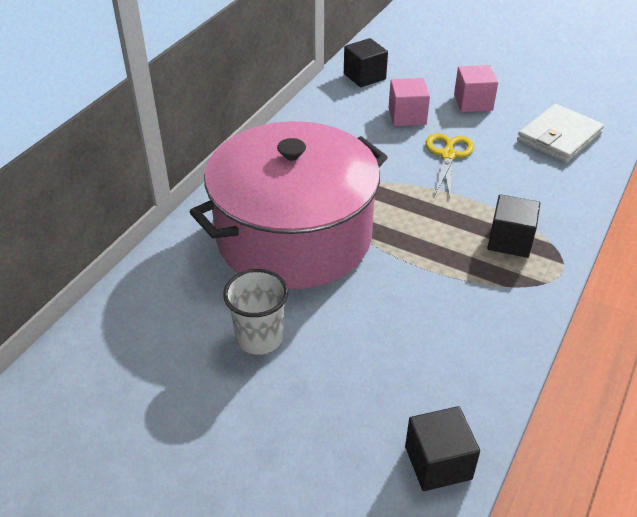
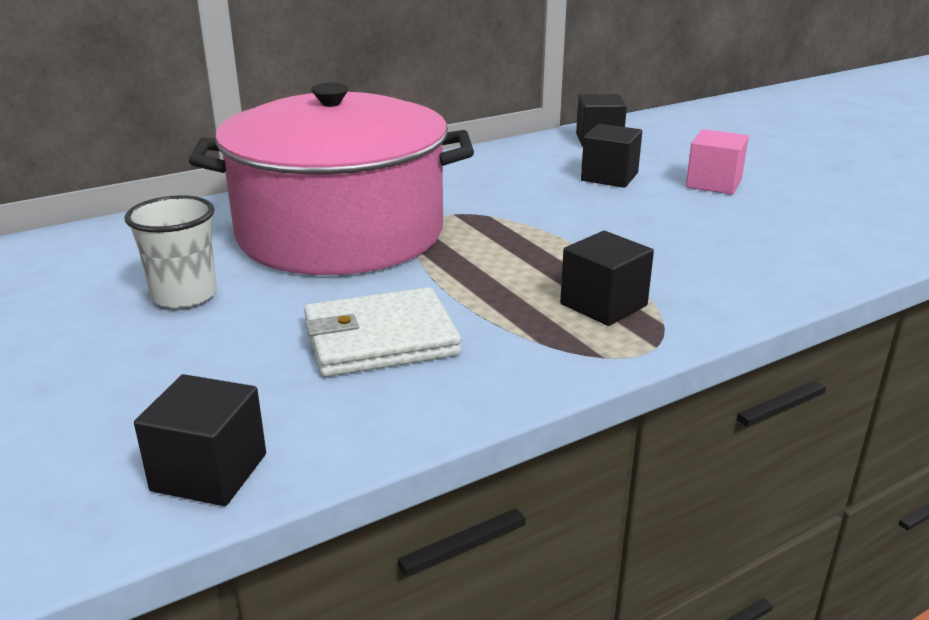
camera: 30 degrees right, 15 degrees down
pink cube [389,78,430,126] -> black cube [581,124,642,188]
yellow scissors [425,133,474,198] -> none
white wallet [517,104,604,163] -> white wallet moved to [304,287,461,377]

